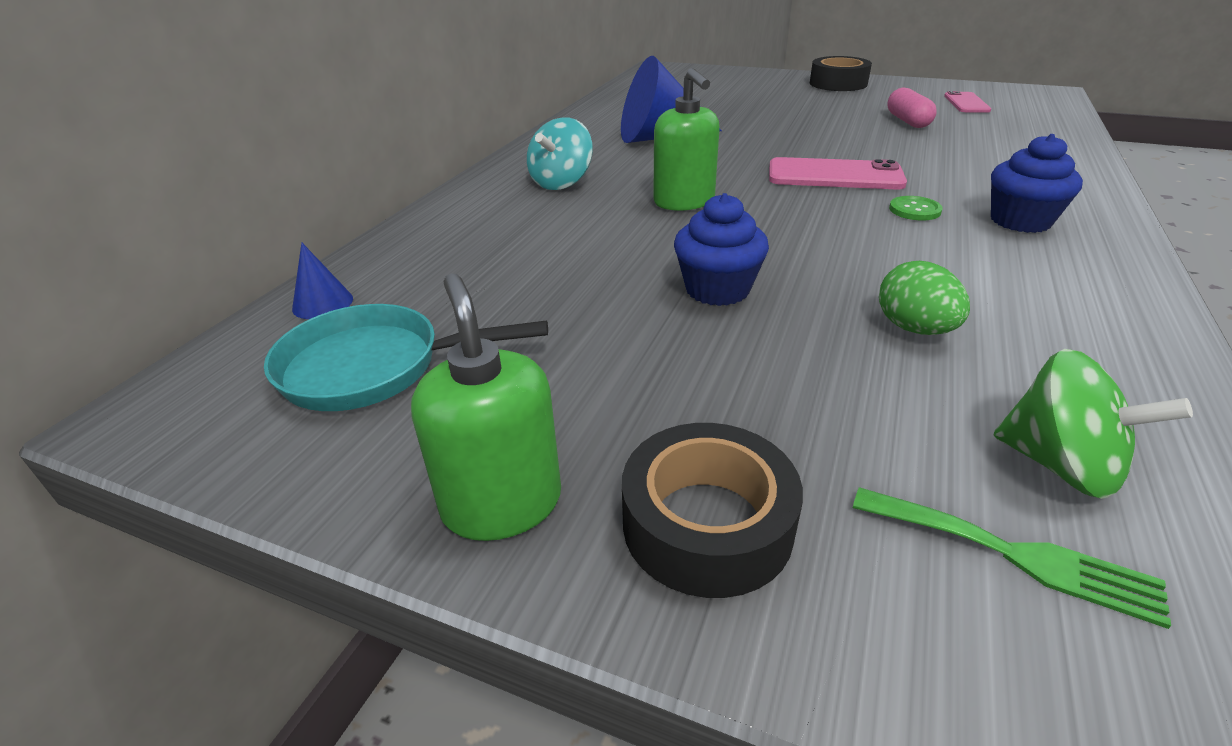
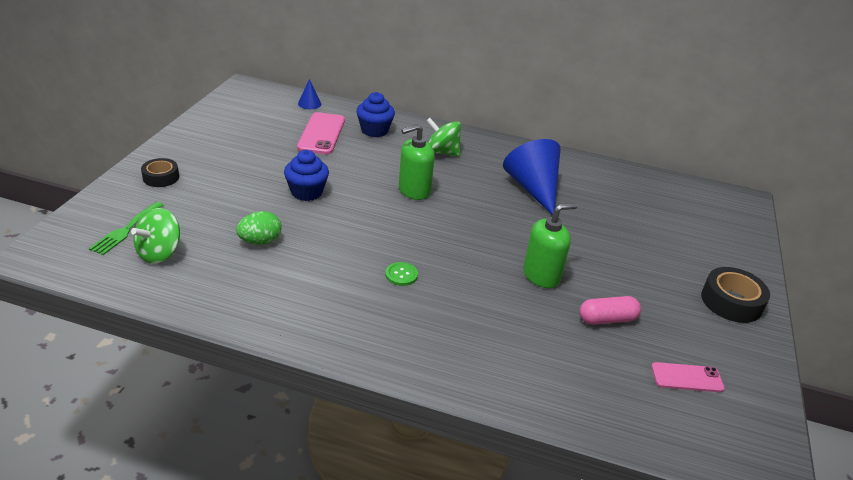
camera: 80 degrees right, 0 degrees up
turquoise pan [264,304,548,411] -> none
green soap dispenser [411,274,561,541] -> green soap dispenser moved to [523,203,578,288]
turquoise spinning top [527,118,593,190] -> green spinning top [426,118,461,157]
black tape [622,423,803,598] -> black tape [141,158,179,187], size x0.65
pink phone [769,157,907,189] -> pink phone moved to [297,112,345,154]
blue cupcake [991,134,1083,233] -> blue cupcake moved to [356,92,395,137]

